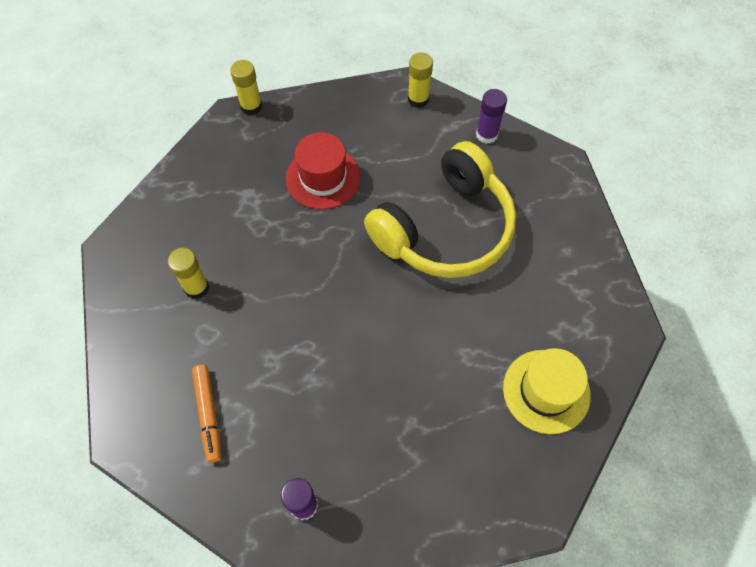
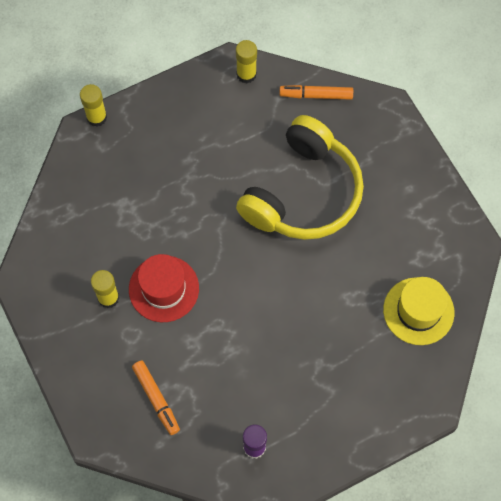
camera: 15 degrees left, 5 degrees up
red hat [286,132,361,210] -> red hat moved to [129,254,199,322]
purple glue stick [476,89,507,144] -> orange marker [279,85,353,100]

